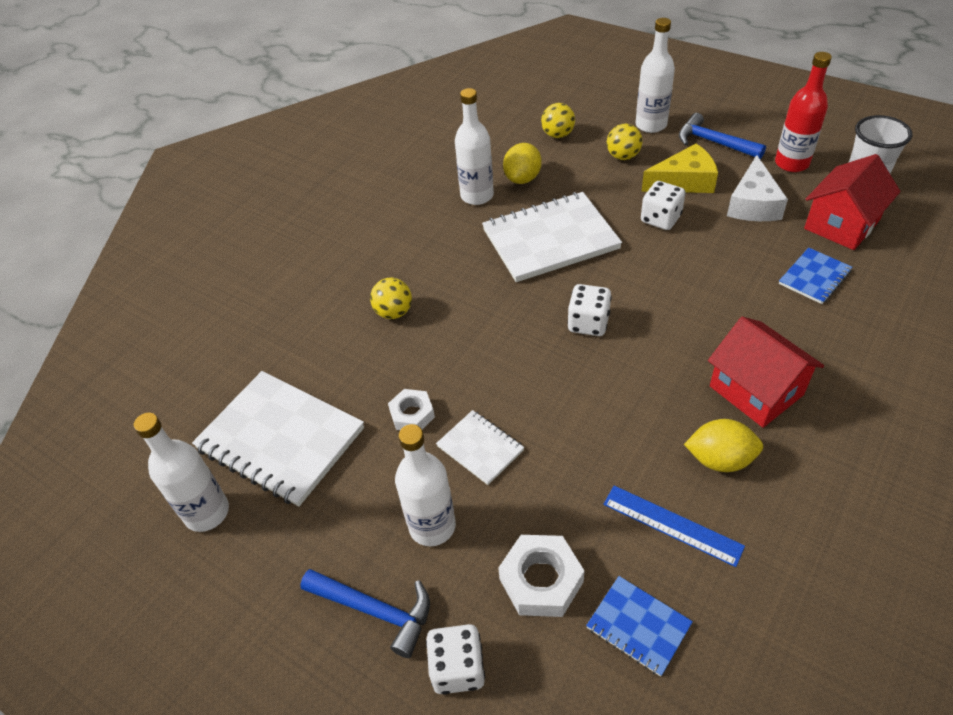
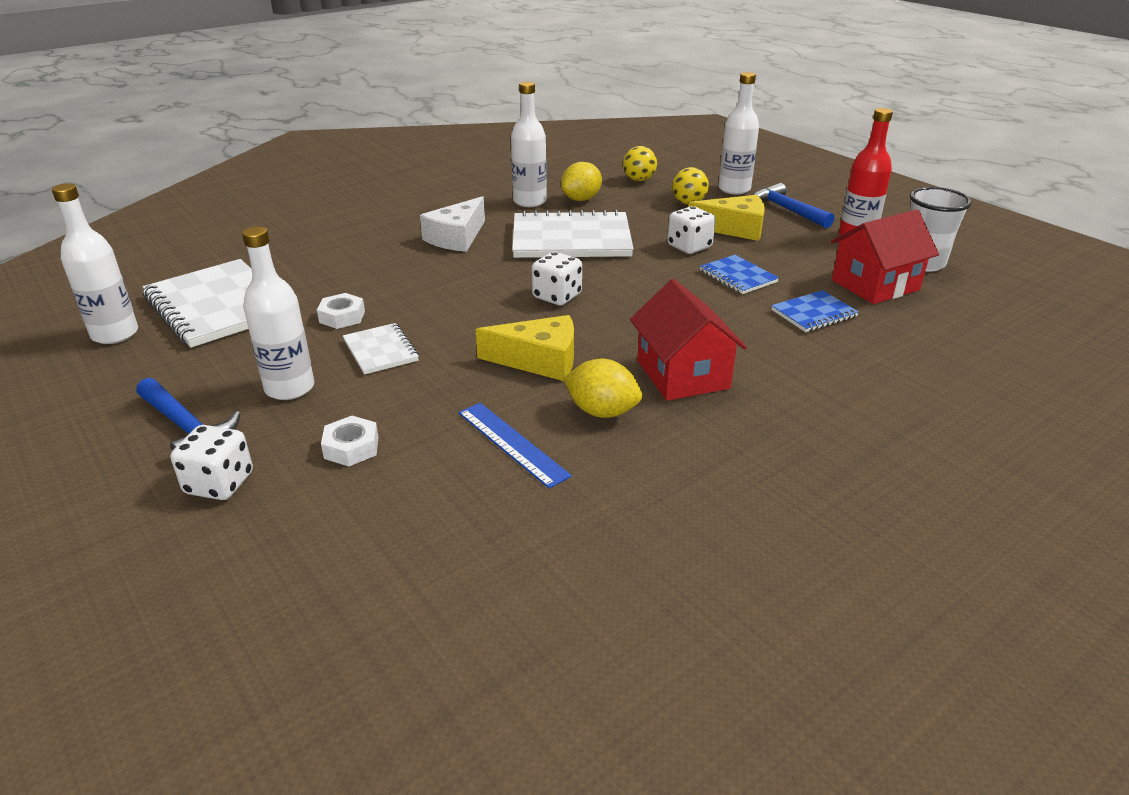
camera: 15 degrees right, 15 degrees down
yellow ball [370,277,412,319] -> none
white nut [498,535,584,617] -> white nut [321,416,379,466], size x0.66
blue notebook [586,576,693,677] -> blue notebook moved to [700,255,779,294]
white cheese [727,155,788,221] -> white cheese moved to [420,196,485,252]
none -> yellow cheese [475,315,574,381]

